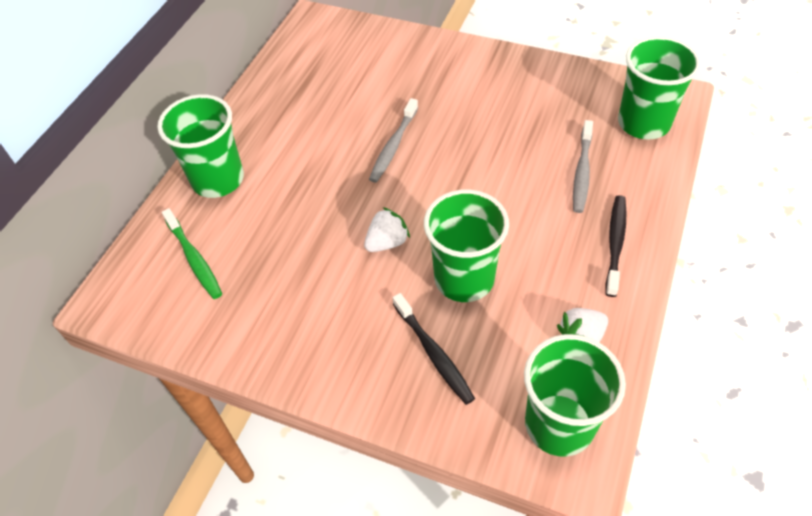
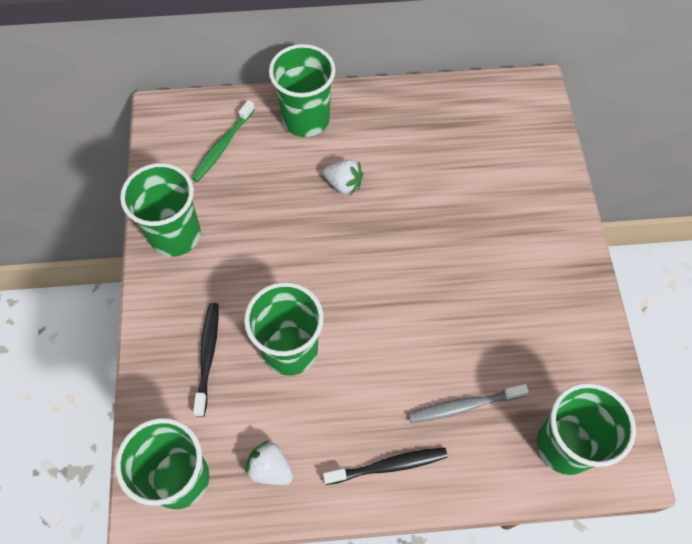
camera: 60 degrees right, 10 degrees up
white strawberry [364,207,410,252] -> white strawberry moved to [323,159,363,195]
grey toothbrush [369,98,418,183] -> none
black toothbrush [393,293,475,405] -> black toothbrush turned 150 degrees clockwise [193,303,219,417]
none -> green cup [120,163,201,257]

